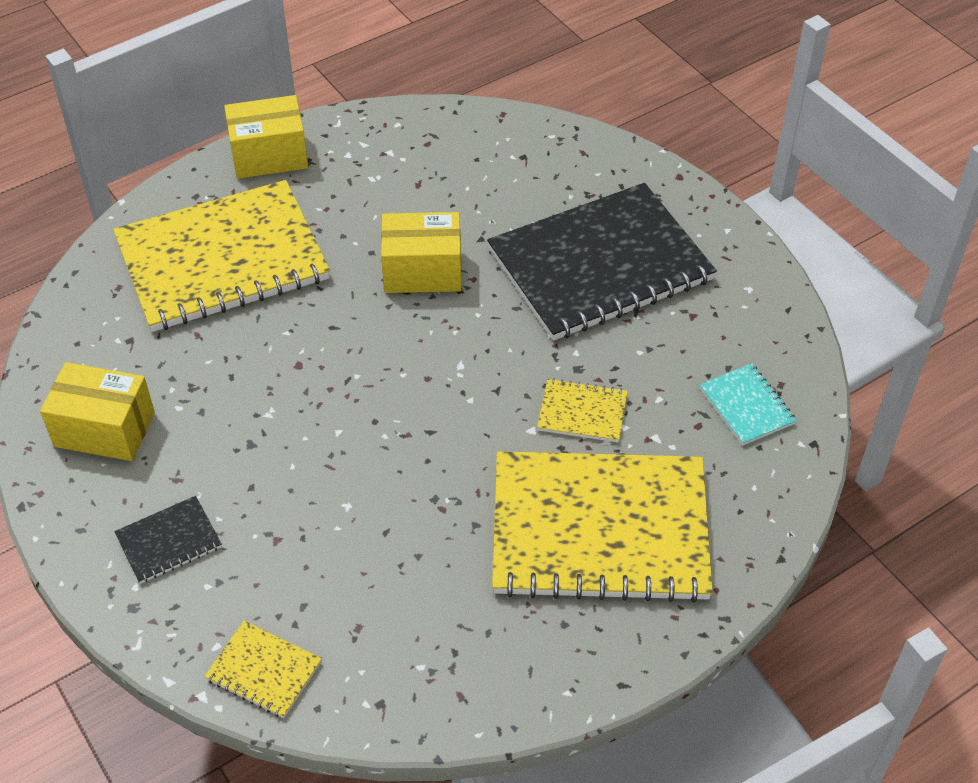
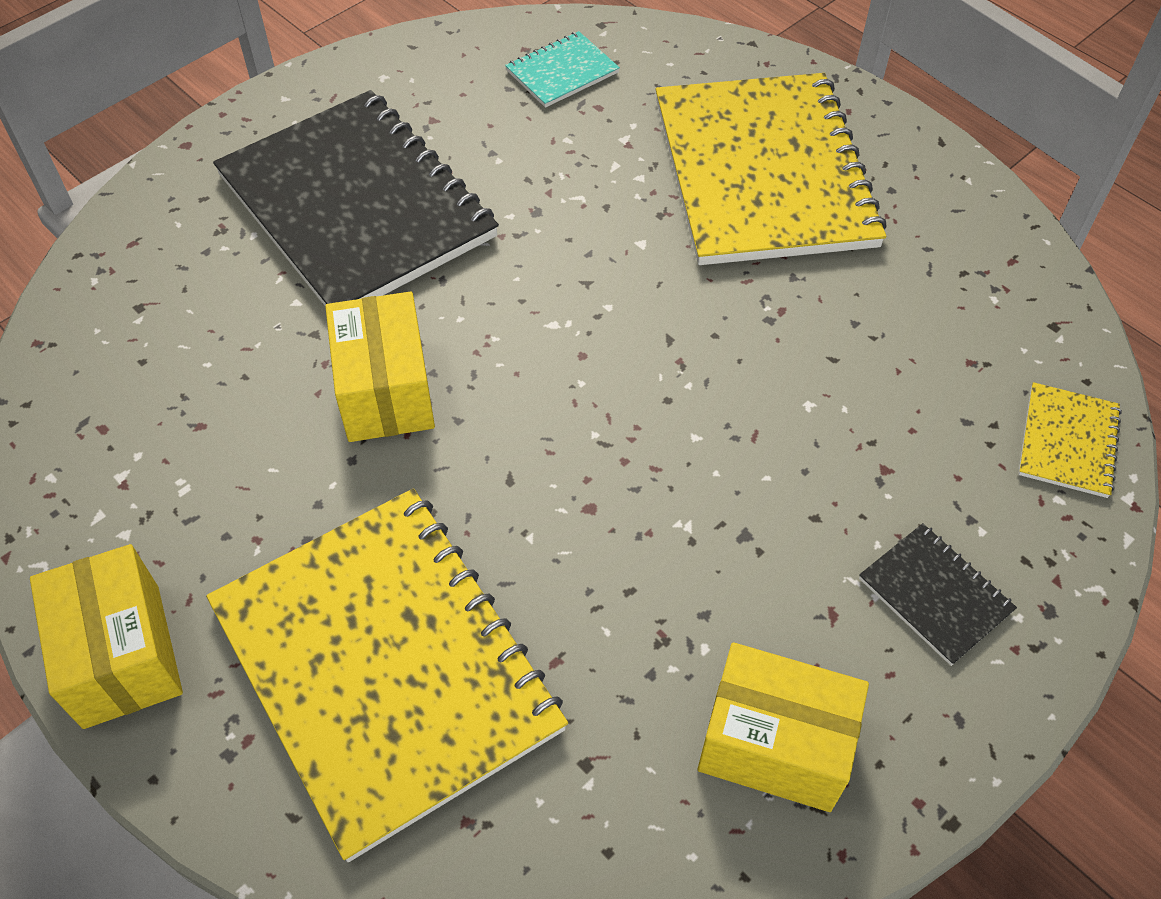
camera: 100 degrees left, 5 degrees up
yellow box [40,362,155,461] -> yellow box turned 75 degrees counterclockwise [698,642,869,812]
yellow notebook [537,379,628,442] -> none

